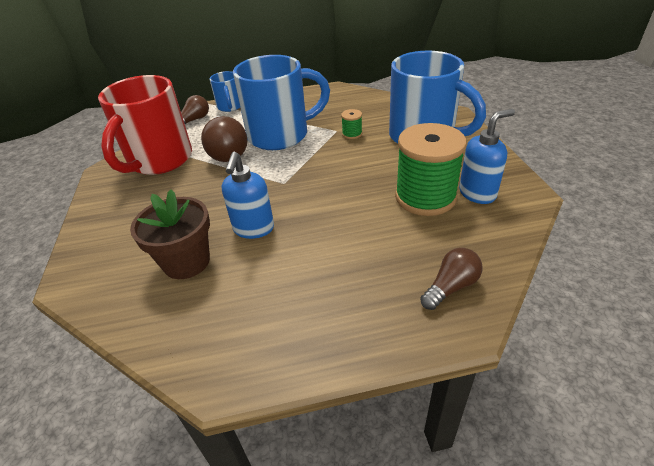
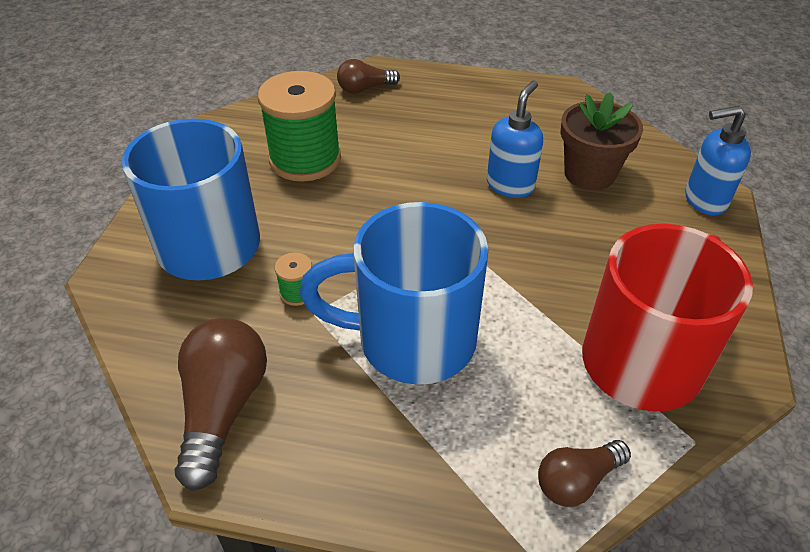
camera: 160 degrees left, 5 degrees up
brown light bulb [201,116,247,162] -> brown light bulb moved to [174,318,267,491]
blue mug [209,71,240,112] -> none
blue soap dispenser [459,109,515,204] -> blue soap dispenser moved to [685,106,751,216]

